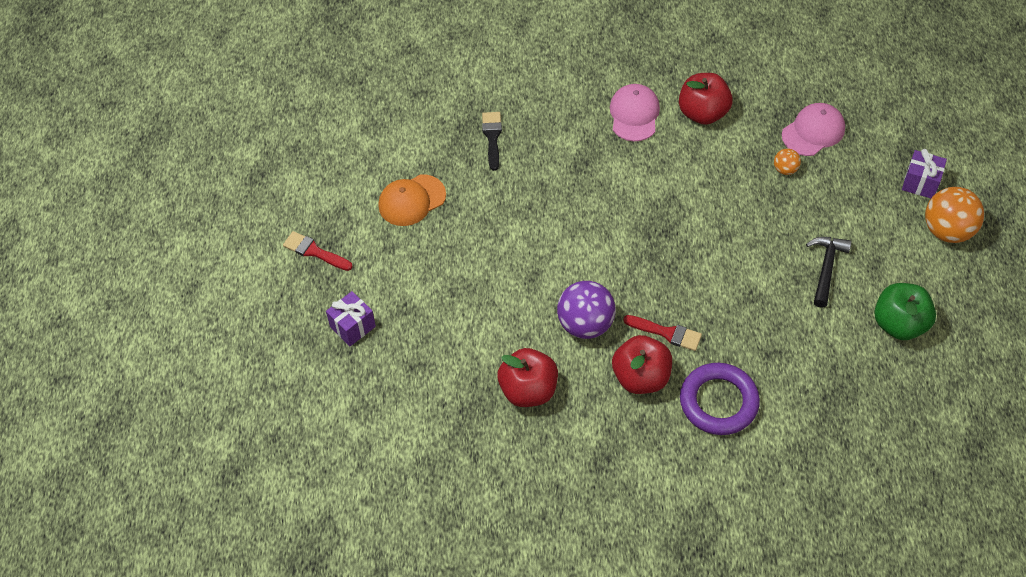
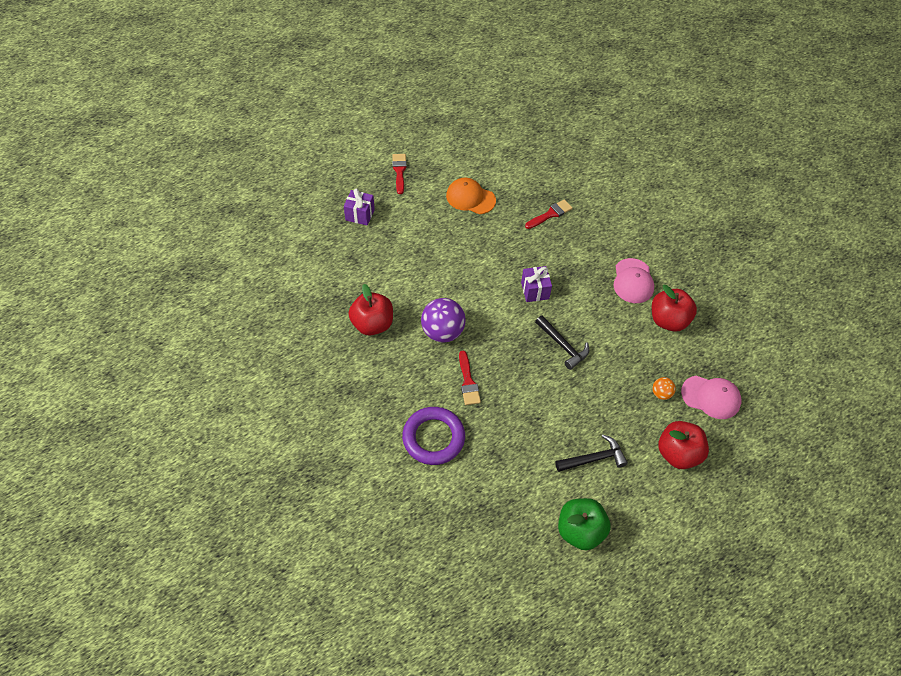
camera: 55 degrees right, 0 degrees up
black brush [482,112,502,171] -> red brush [525,199,573,229]
pink cap [610,84,660,141] -> pink cap turned 120 degrees clockwise [613,258,654,303]
red apple [612,335,672,394] -> red apple moved to [658,421,709,469]
purple gift [902,149,947,198] -> purple gift moved to [521,266,552,302]
orange ball [925,187,984,243] -> none
none -> black hammer [535,315,589,370]

